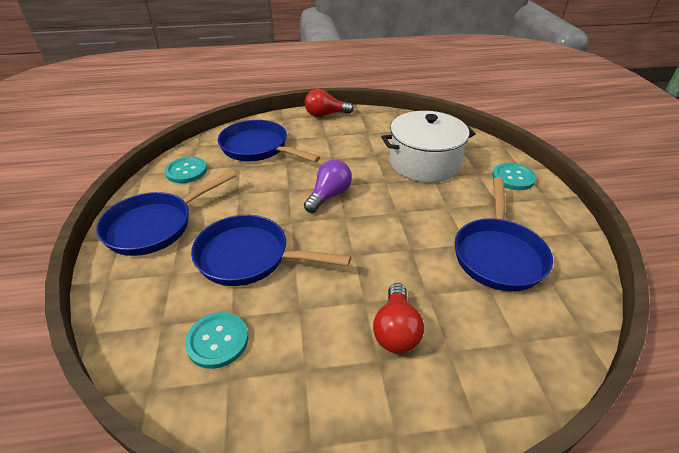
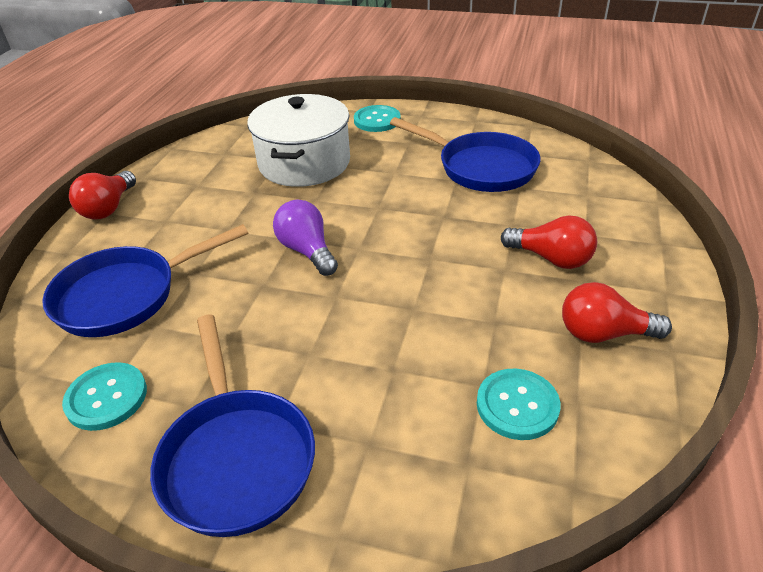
camera: 65 degrees left, 0 degrees up
blue pan [191,215,351,286] -> none
none -> red light bulb [562,282,672,343]

